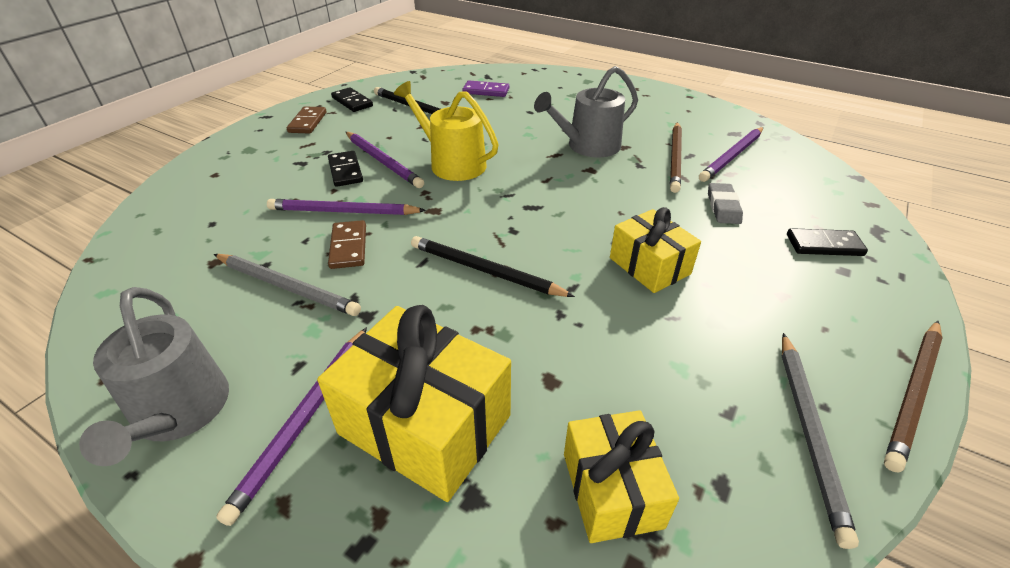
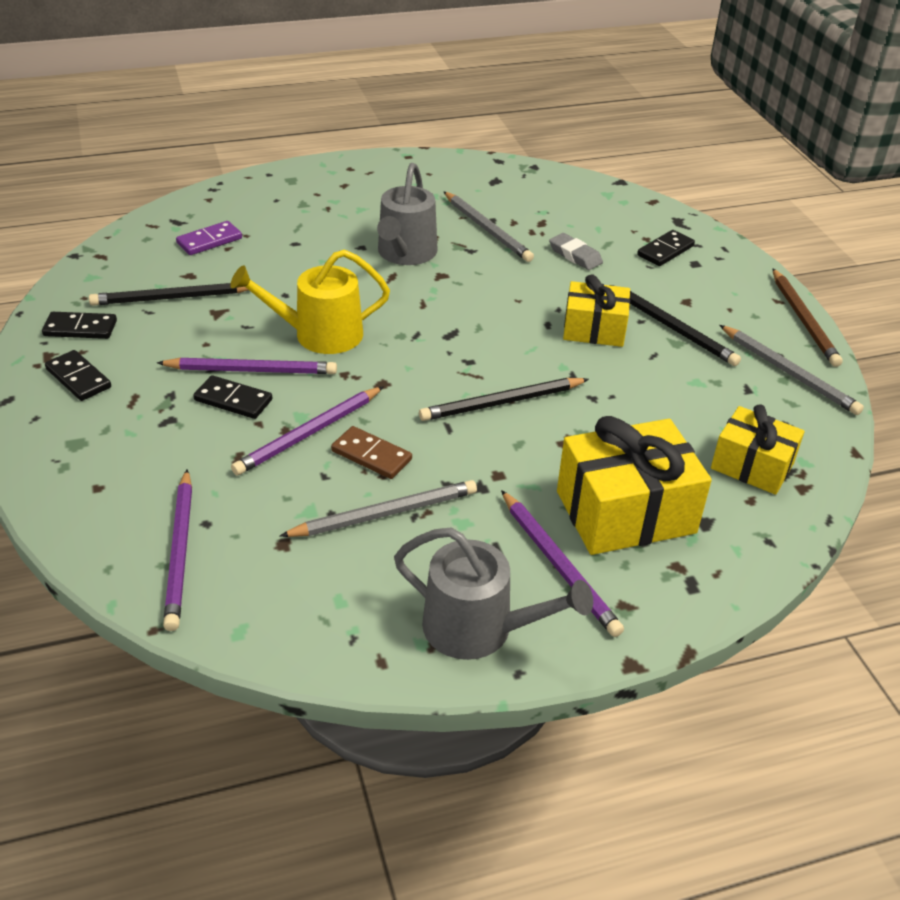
camera: 50 degrees left, 0 degrees up
brown domino [287,106,327,134] -> black domino [45,350,111,401]
brown pencil [670,122,682,193] -> grey pencil [444,192,534,262]
purple pencil [699,127,763,182] -> purple pencil moved to [163,469,192,631]
none -> black pencil [610,285,741,366]

